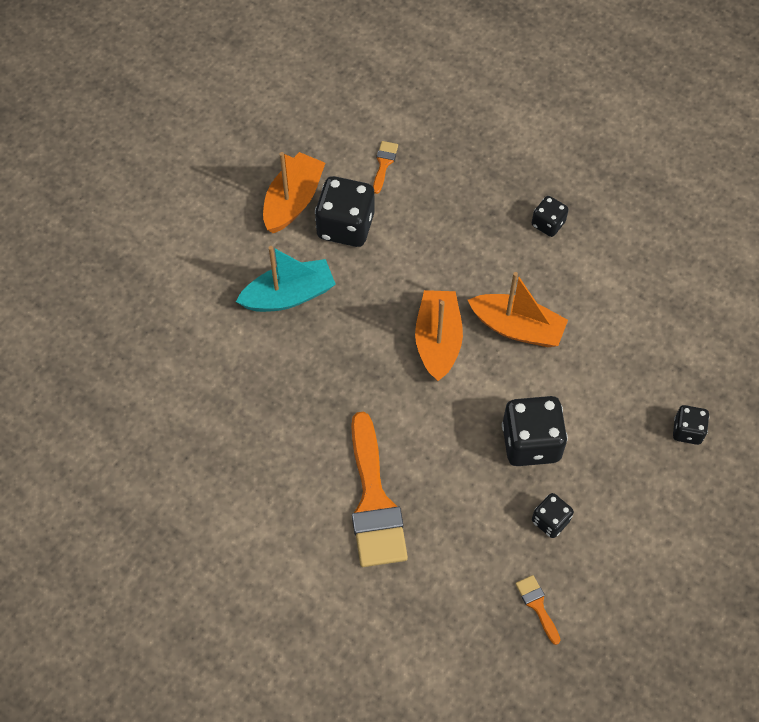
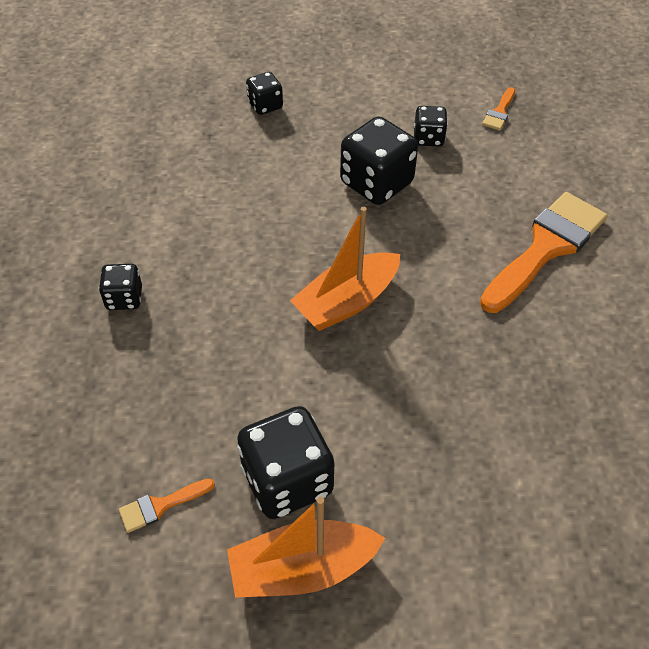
camera: 130 degrees left, 10 degrees down
turquoise boat [236,246,336,312] -> none
orange boat [468,272,568,347] -> none

